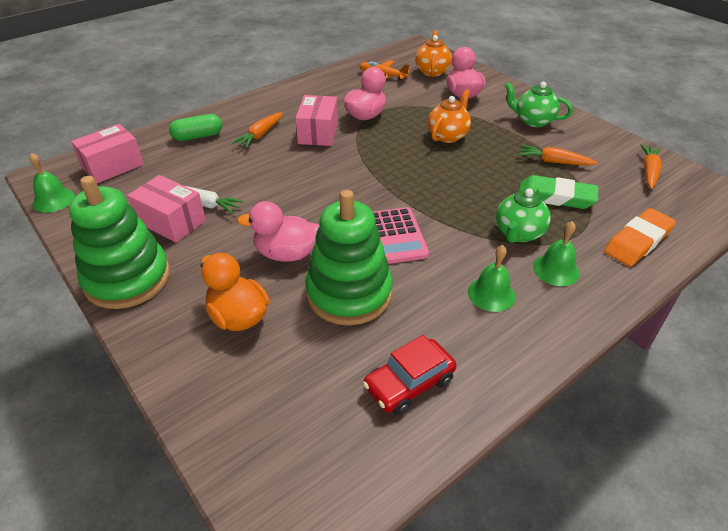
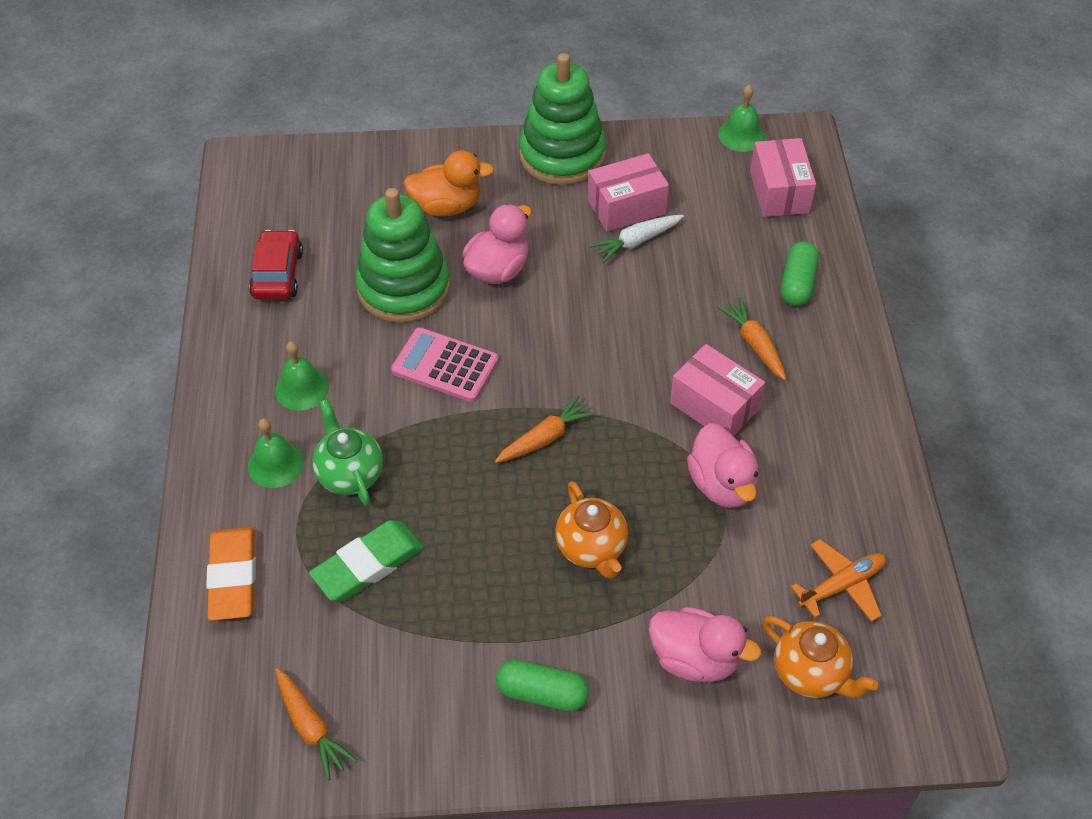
camera: 125 degrees right, 10 degrees up
green teapot [505,82,573,127] -> green capsule [496,660,589,712]
orange carrot [518,145,598,165] -> orange carrot moved to [495,395,596,463]

